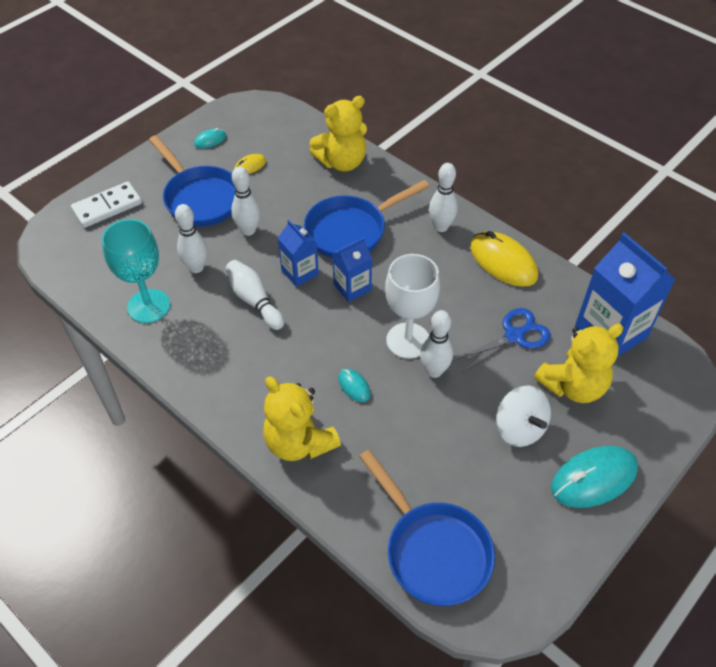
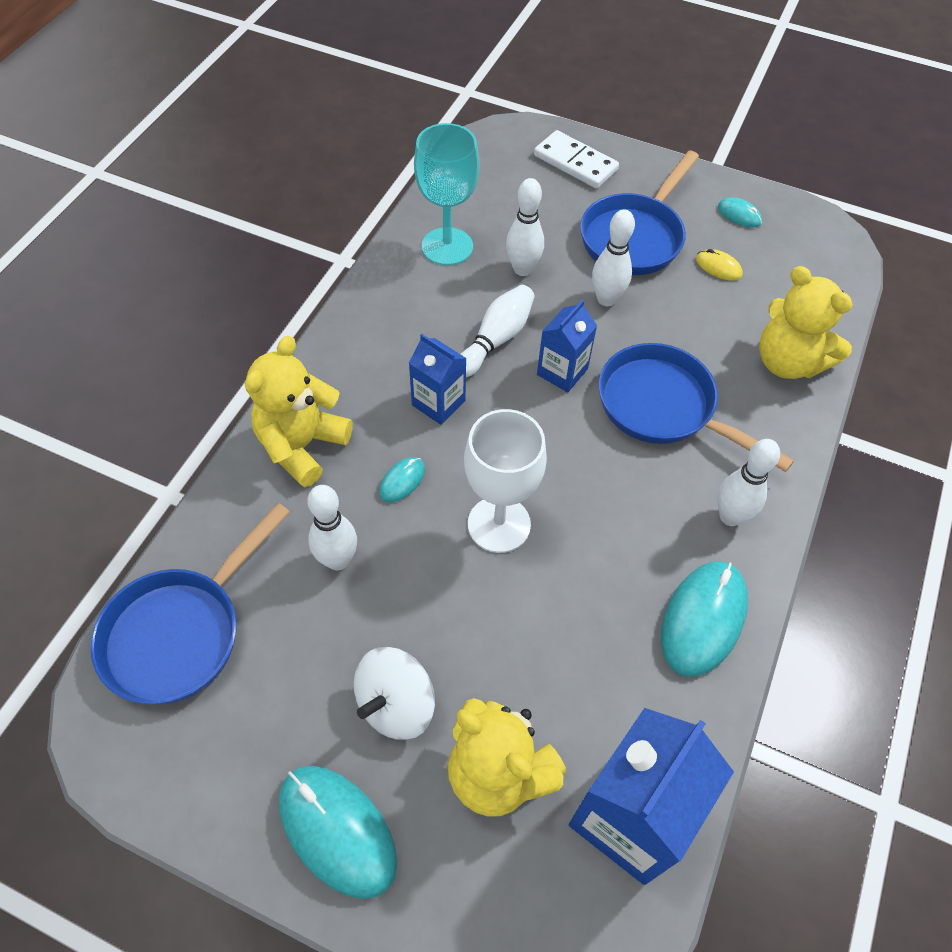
camera: 70 degrees right, 5 degrees up
blue carton [332,237,372,302] -> blue carton moved to [409,334,467,425]
white bowling pin [420,310,453,378] -> white bowling pin moved to [308,485,357,570]
blue scissors [453,308,551,373] -> none
yellow mouse [470,231,538,287] -> turquoise mouse [661,561,748,677]

